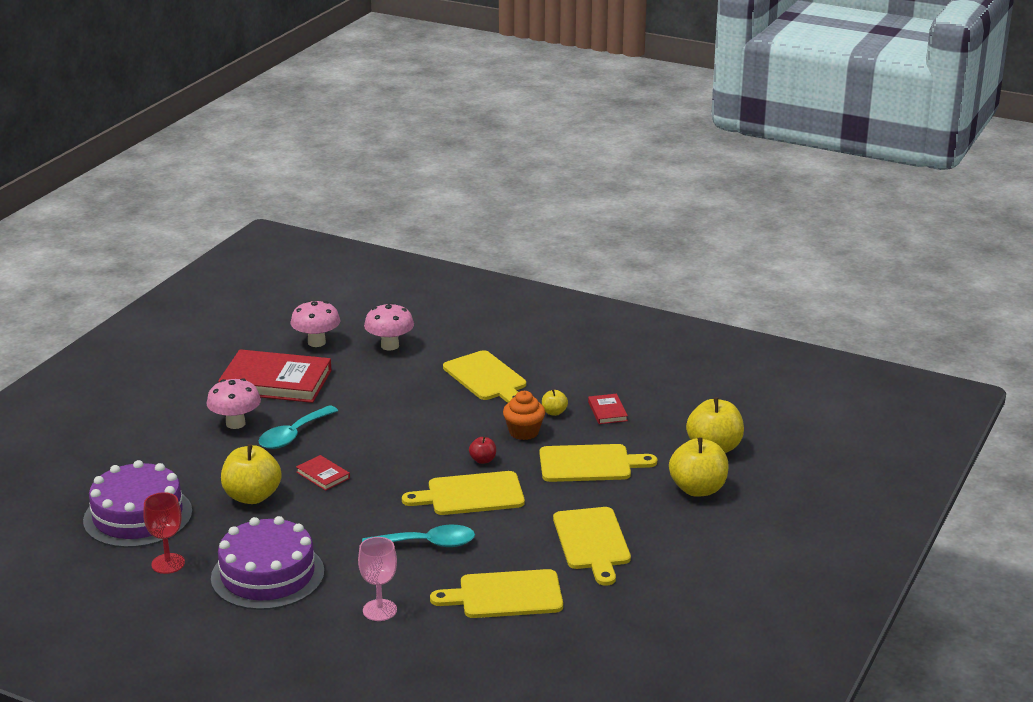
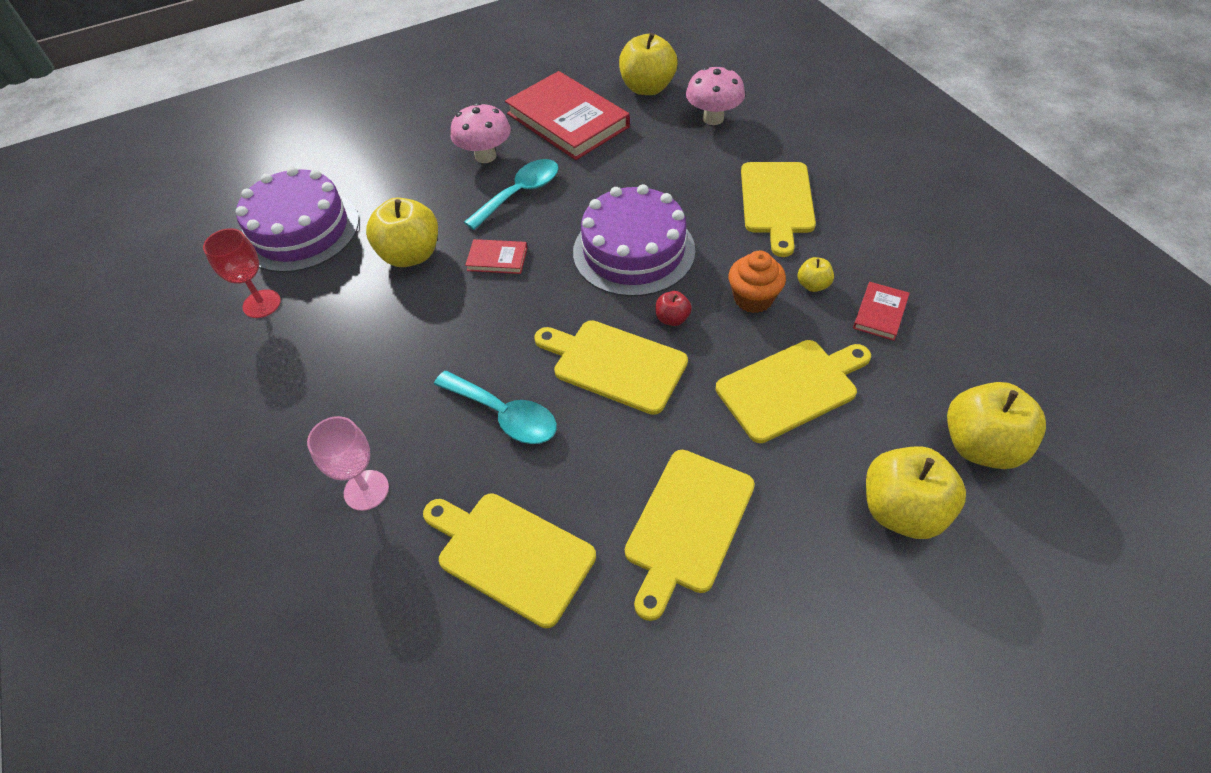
camera: 40 degrees right, 25 degrees up
purple cake [211,516,324,610] -> purple cake moved to [573,184,695,297]
turquoise spoon [259,405,338,449] -> turquoise spoon turned 150 degrees clockwise [464,159,559,230]
pink mushroom [291,301,340,347] -> yellow apple [619,33,677,95]
red book [296,455,350,491] -> red book turned 75 degrees counterclockwise [465,239,527,274]
yellow cutting board [539,444,657,482] -> yellow cutting board turned 60 degrees counterclockwise [716,340,871,443]

